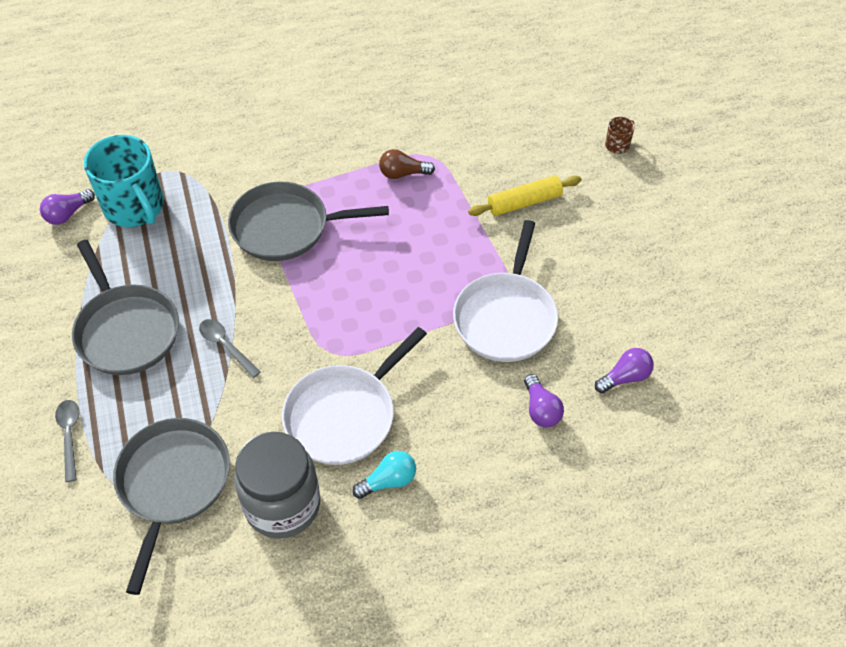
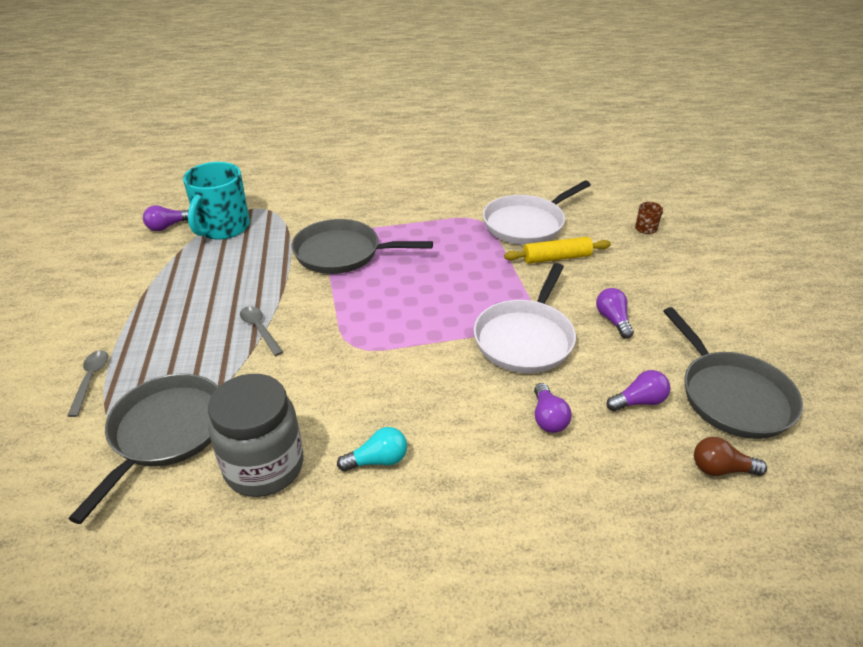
camera: 10 degrees right, 15 degrees down
grey pan [72,240,179,375] -> grey pan moved to [663,307,803,439]
turquoise mug [84,135,164,227] -> turquoise mug turned 45 degrees clockwise [183,162,250,240]
white pan [282,327,427,465] -> white pan moved to [483,181,591,245]
brown light bulb [379,149,435,179] -> brown light bulb moved to [694,437,767,476]
none -> purple light bulb [596,288,634,339]

